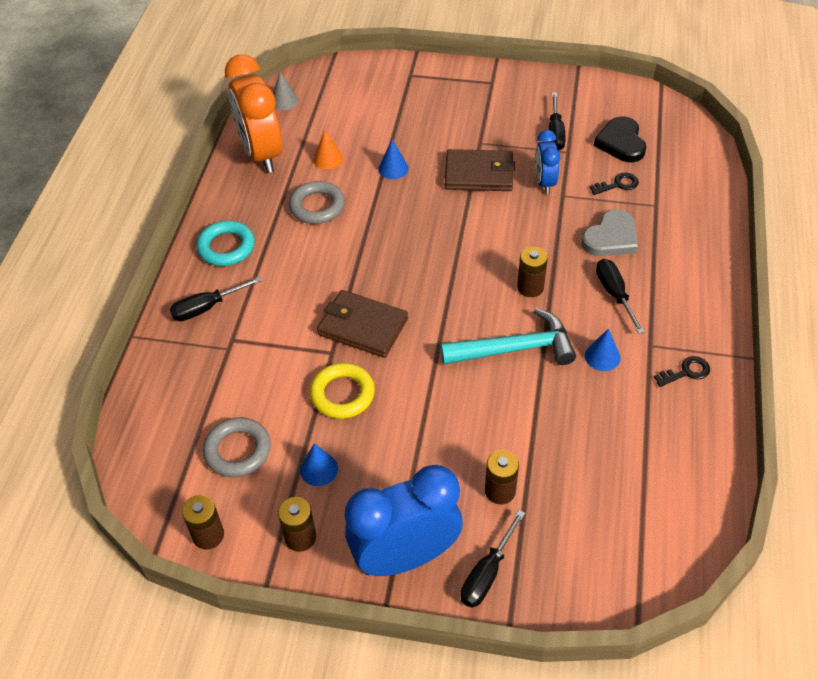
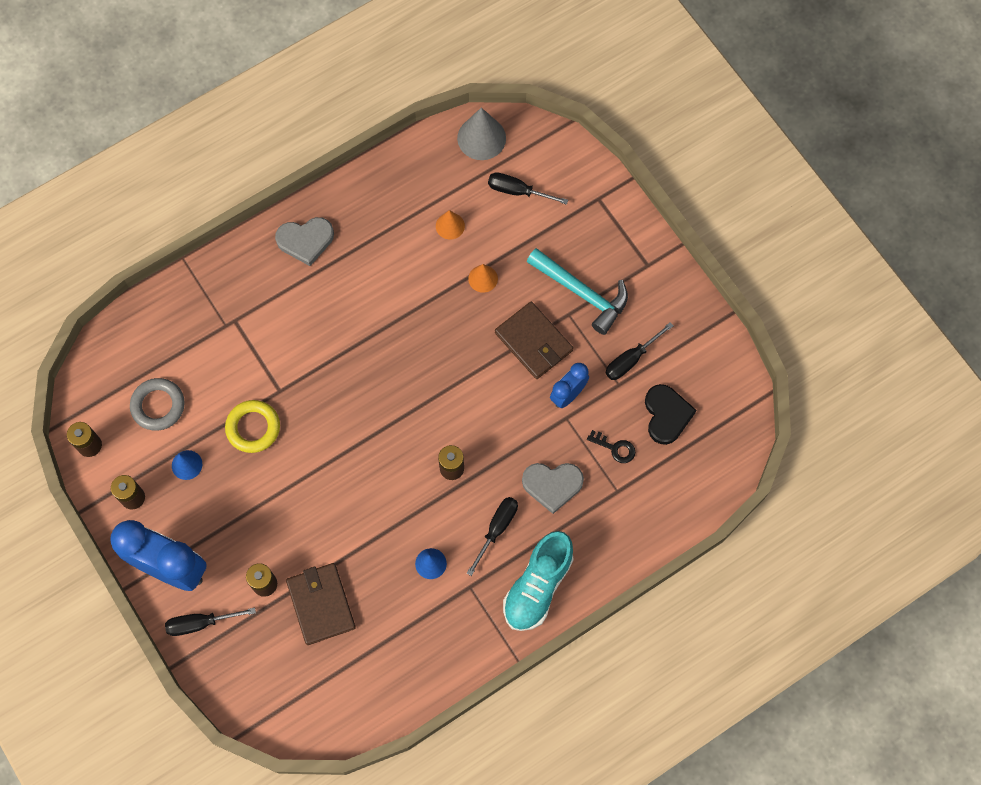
camera: 45 degrees right, 20 degrees up
black screwdriver [170,277,262,321] -> black screwdriver moved to [488,172,568,205]
turquoise ring [197,221,255,266] -> grey heart [275,217,334,266]
orange clock [225,54,282,173] -> none
grey cone [273,72,299,110] -> grey cone [457,107,506,160], size x1.70
grey ring [289,181,345,224] -> none
brown wallet [317,290,408,358] -> brown wallet moved to [286,563,356,645]
blue cone [378,139,409,179] -> orange cone [468,264,498,293]
turquoise hammer [440,308,576,365] -> turquoise hammer moved to [527,248,628,335]
black heart [594,116,646,162] -> black heart turned 135 degrees clockwise [645,384,697,445]
black key [654,356,710,387] -> none
none -> turquoise shoe [503,531,574,631]

